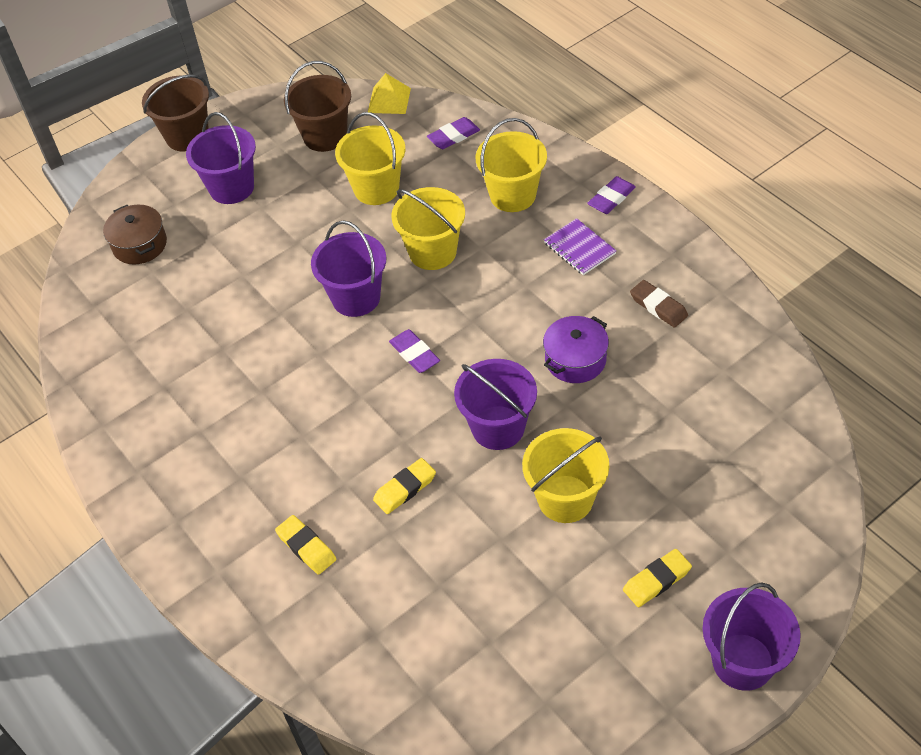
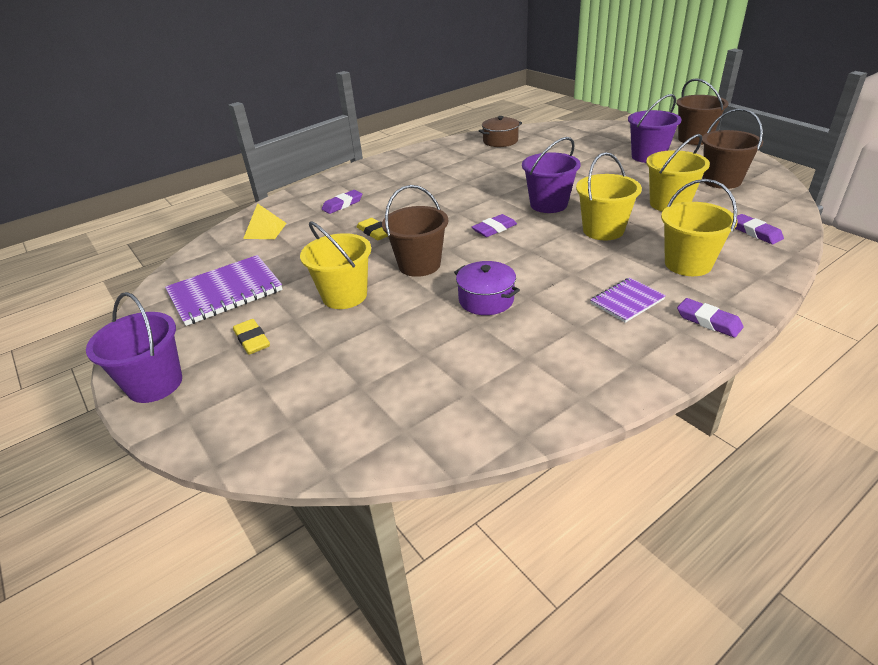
camera: 90 degrees right, 15 degrees down
brown pot [103,205,167,265] -> brown pot moved to [479,116,522,147]
yellow eraser [275,515,336,575] -> purple eraser [322,190,362,214]
yellow pyramid [368,73,411,114] -> yellow pyramid moved to [243,203,287,239]
purple bucket [454,359,537,450] -> brown bucket [382,185,448,277]
brown eraser [630,280,688,328] -> none
none -> purple notebook [165,255,283,326]

